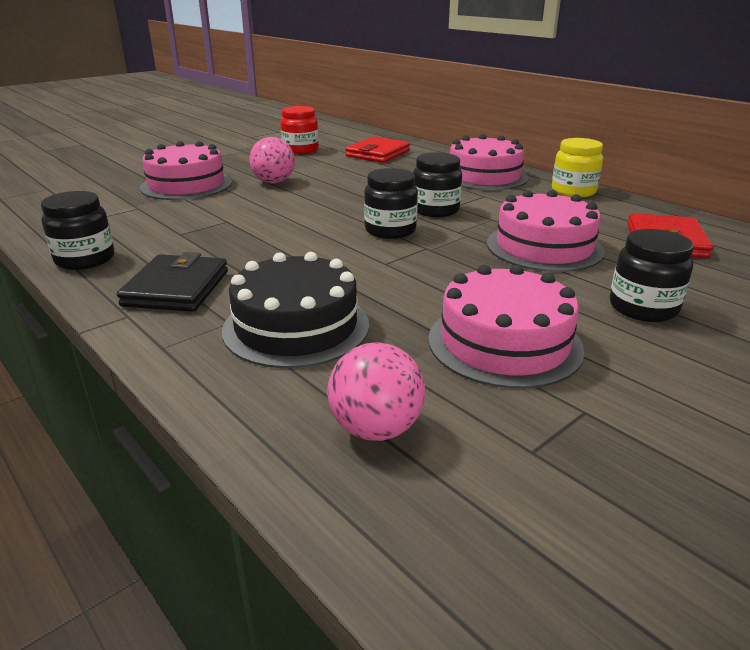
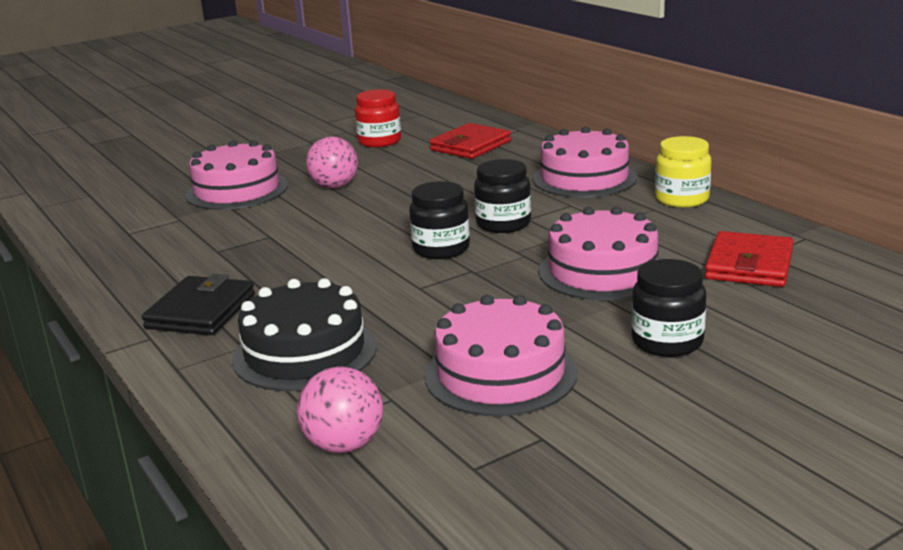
camera: 10 degrees right, 5 degrees down
black jar [41,191,114,270] -> none

